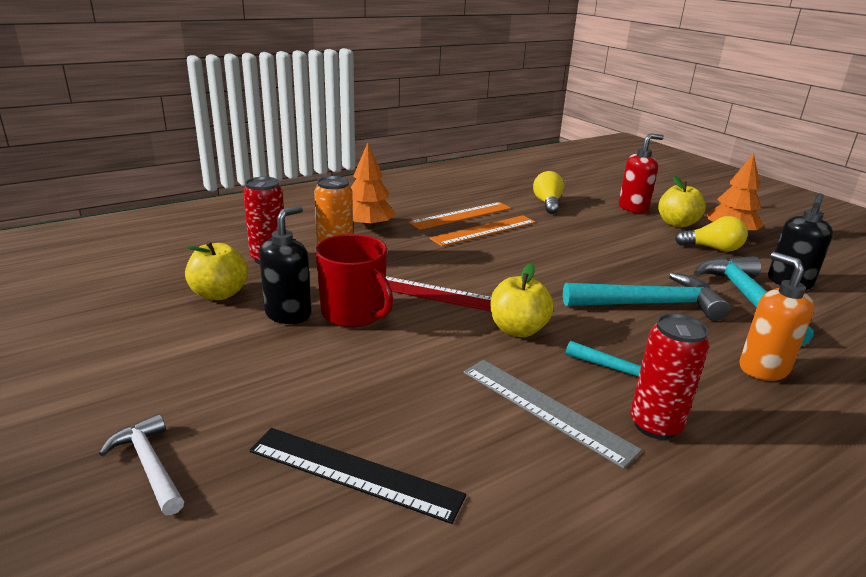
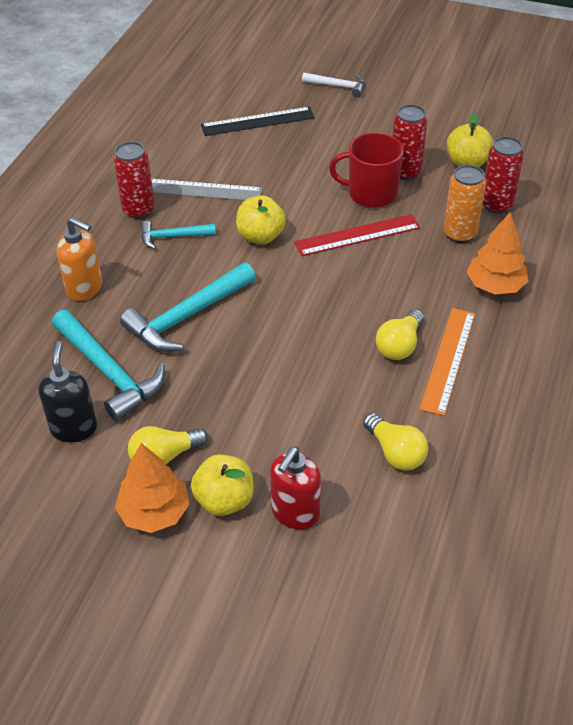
camera: 145 degrees right, 20 degrees up
black soap dispenser [259,205,311,324] -> red can [393,104,427,180]
orange ruler [430,215,536,247] -> yellow light bulb [376,309,424,360]

